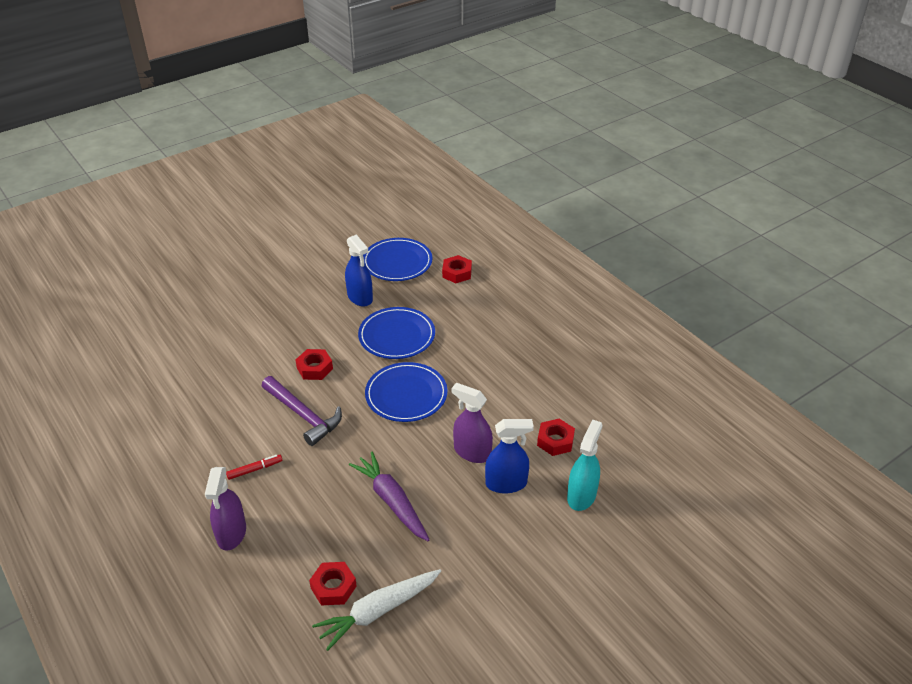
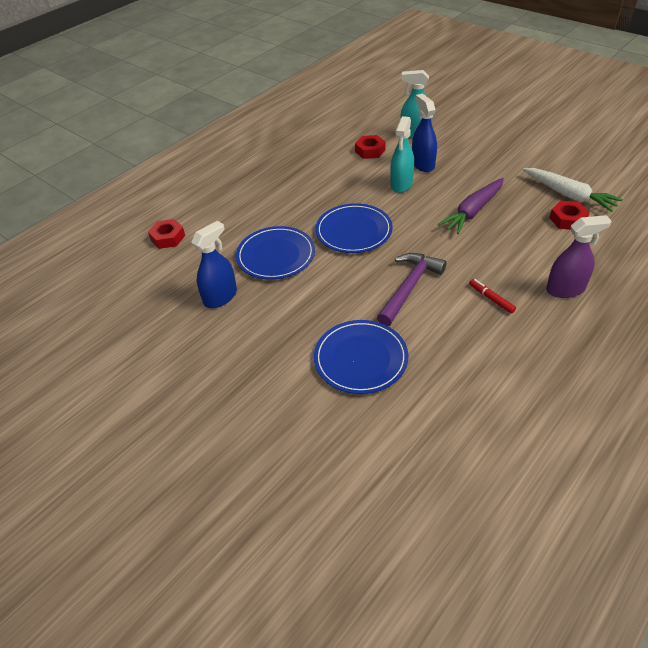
camera: 100 degrees left, 5 degrees up
red nut [296,349,333,380] -> none
blue plate [363,238,433,281] -> blue plate moved to [314,320,408,394]
purple spray bottle [452,383,493,463] -> turquoise spray bottle [390,116,414,193]

